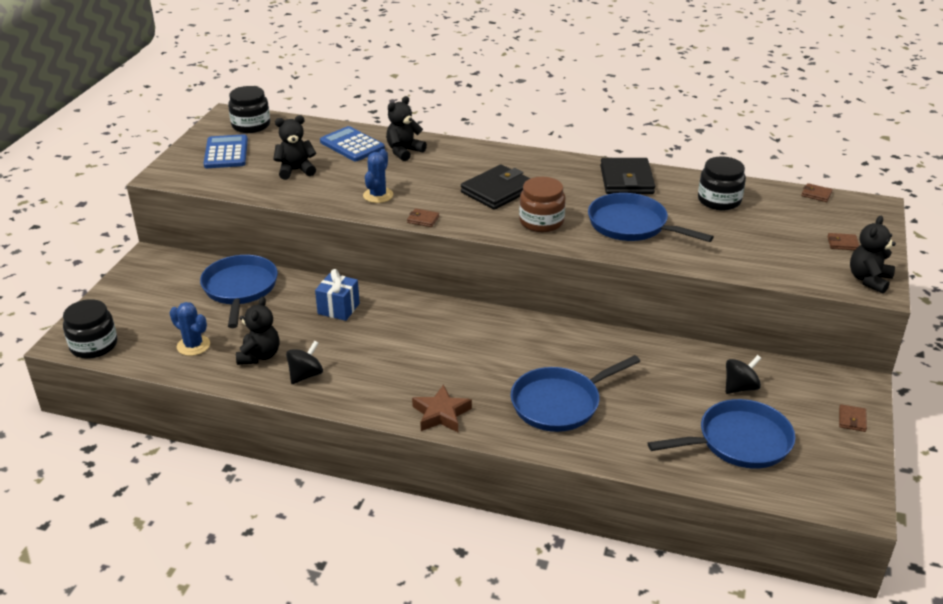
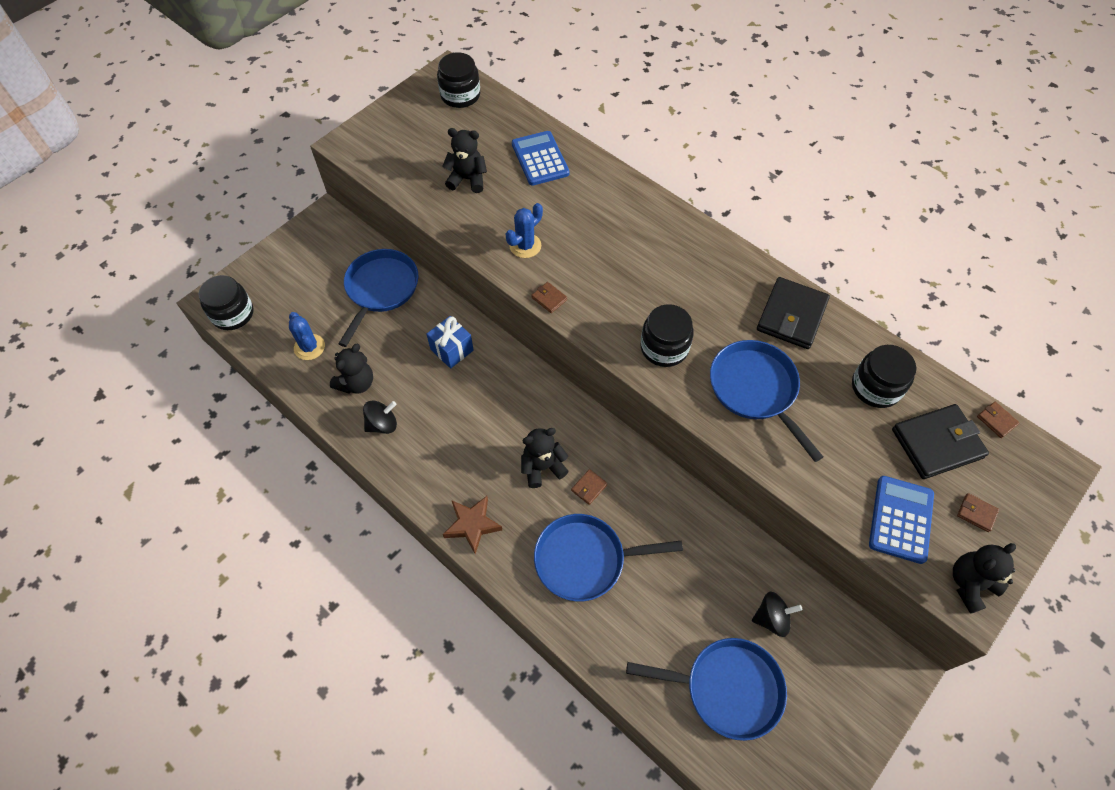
camera: 25 degrees right, 25 degrees up
blue calculator [203,134,248,168] -> blue calculator moved to [869,476,934,564]
black teddy bear [386,96,427,161] -> black teddy bear moved to [521,428,569,488]
black wallet [461,164,531,210] -> black wallet moved to [892,404,989,479]
brown jar [519,177,566,232] -> black jar [640,304,694,367]
brown wallet [839,404,867,432] -> brown wallet moved to [571,469,607,505]

